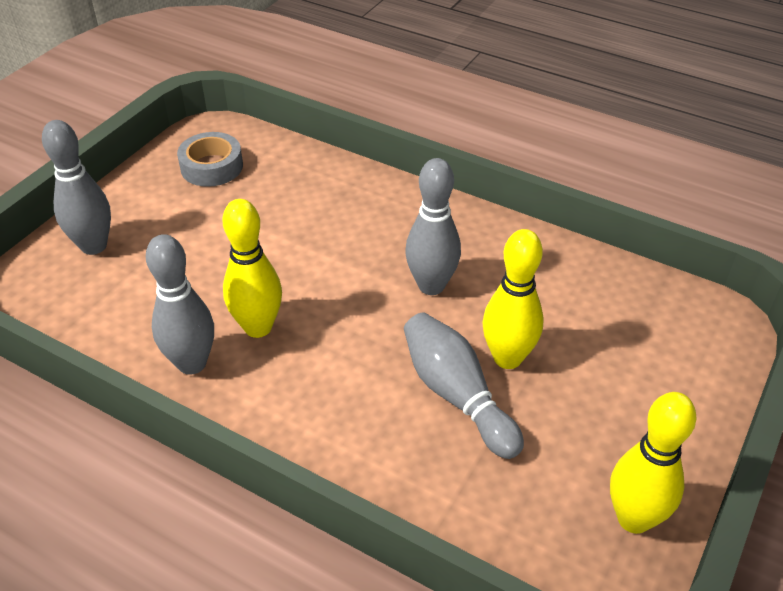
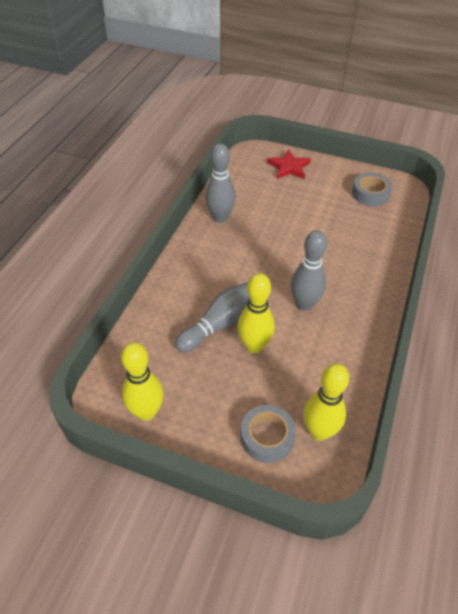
camera: 80 degrees right, 5 degrees up
grey bowling pin [42,120,111,255] -> red star [267,149,311,179]
yellow bowling pin [223,199,282,338] -> yellow bowling pin moved to [303,363,349,441]
none -> grey tape [241,405,296,463]

